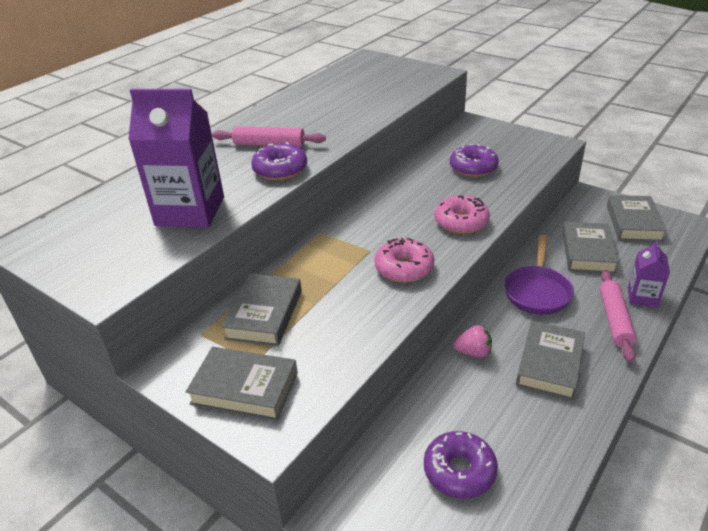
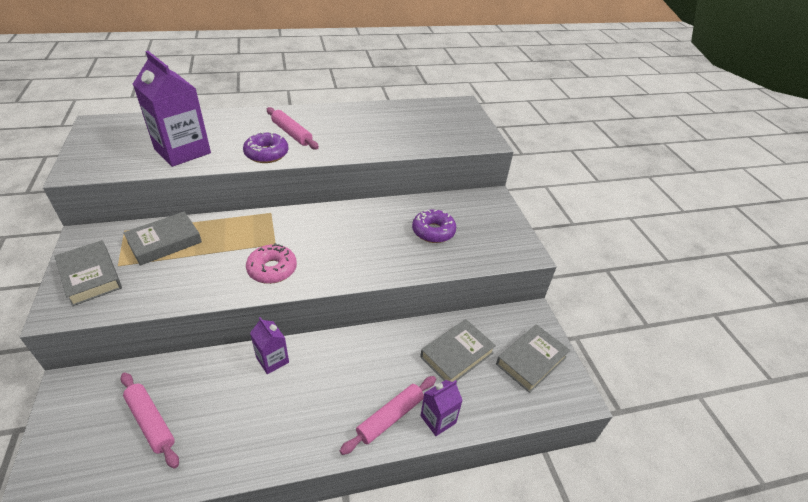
camera: 35 degrees right, 5 degrees up
purple donut [424,431,498,498] -> pink rolling pin [121,372,179,468]
pink donut [434,195,490,234] -> none
pink strawberry [454,325,492,358] -> purple carton [250,317,289,374]
purple pan [504,235,574,315] -> none
grey book [516,321,585,400] -> none

